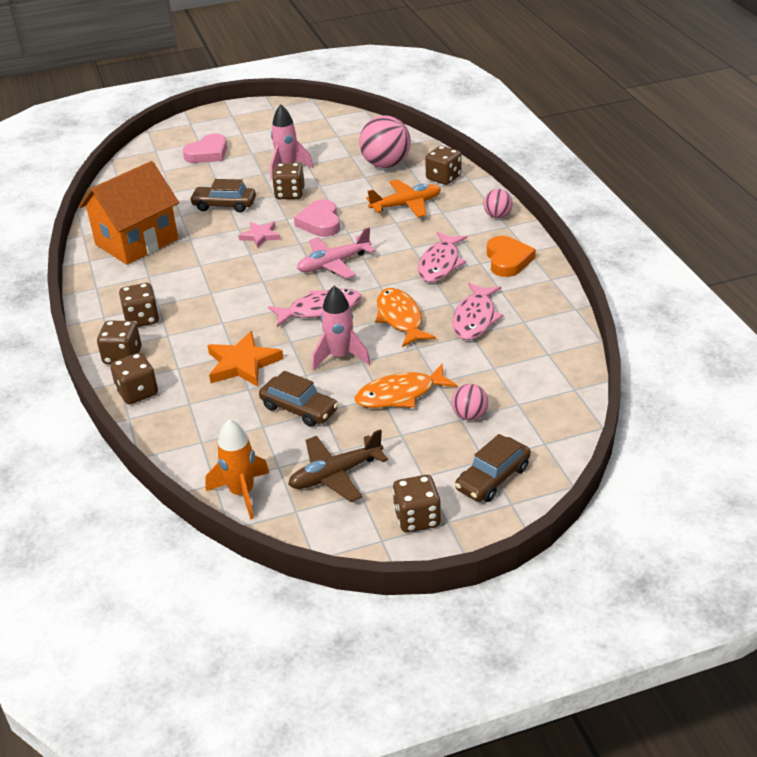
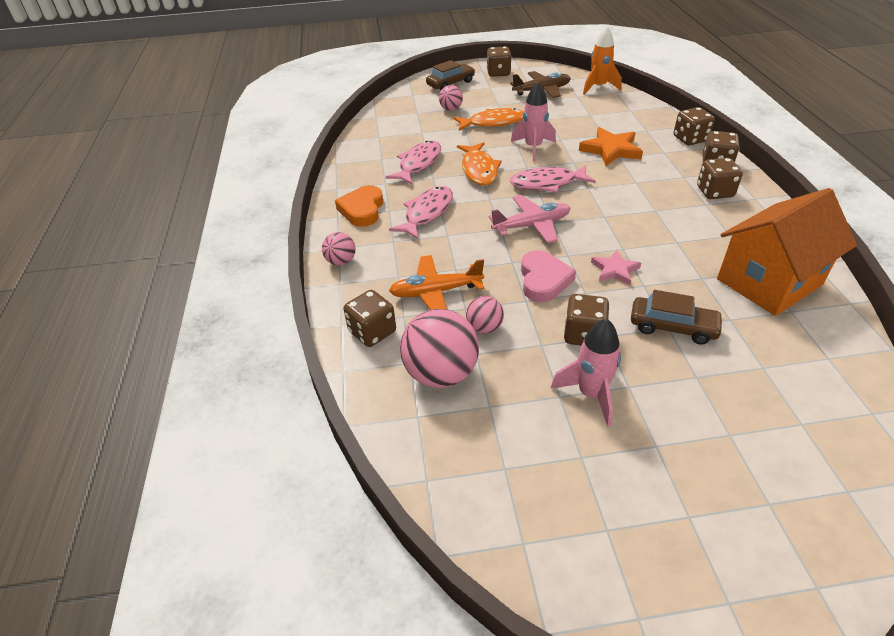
camera: 170 degrees left, 5 degrees up
pink heart [182,133,227,163] -> none
brown car [259,371,338,427] -> none
none -> pink ball [466,296,504,334]

